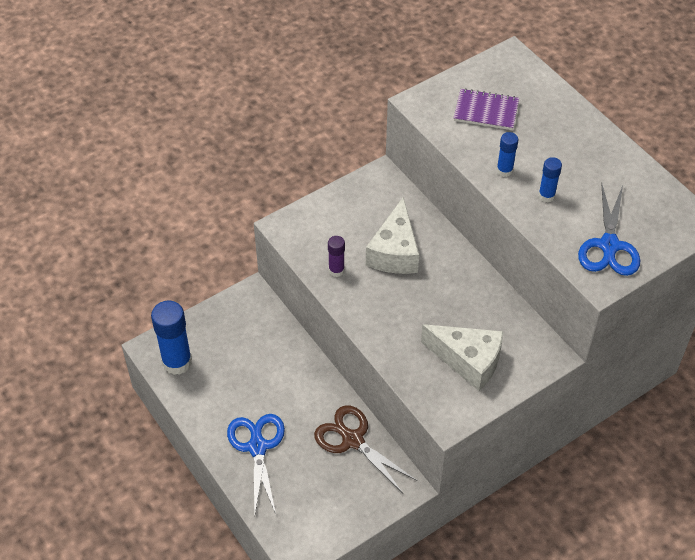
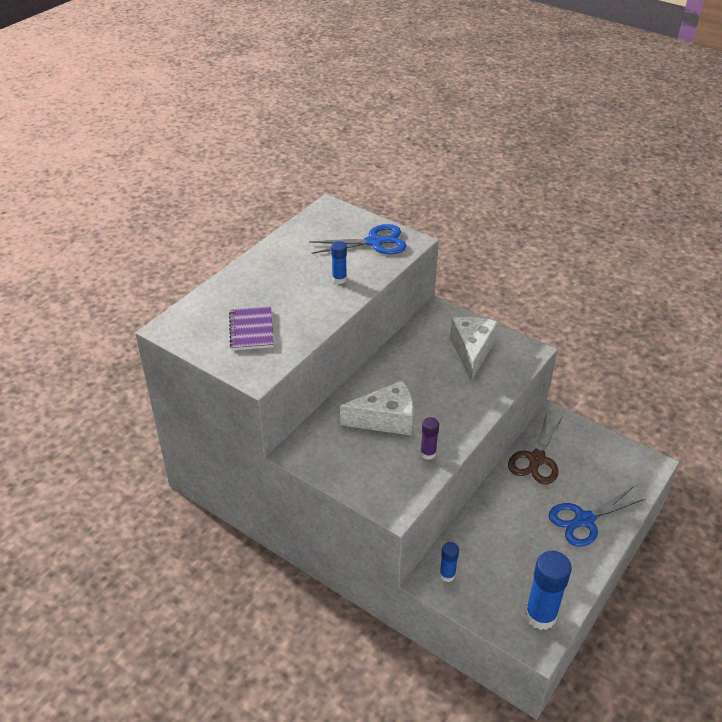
camera: 110 degrees left, 10 degrees down
blue glue stick [497,132,518,177] -> blue glue stick moved to [440,542,459,582]

